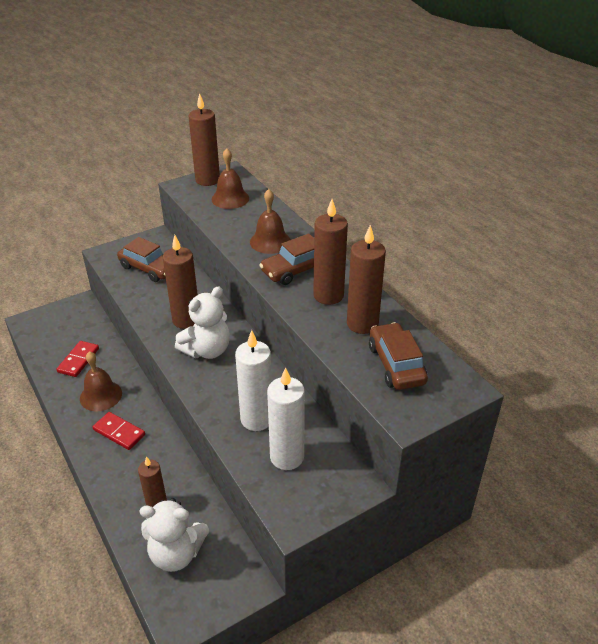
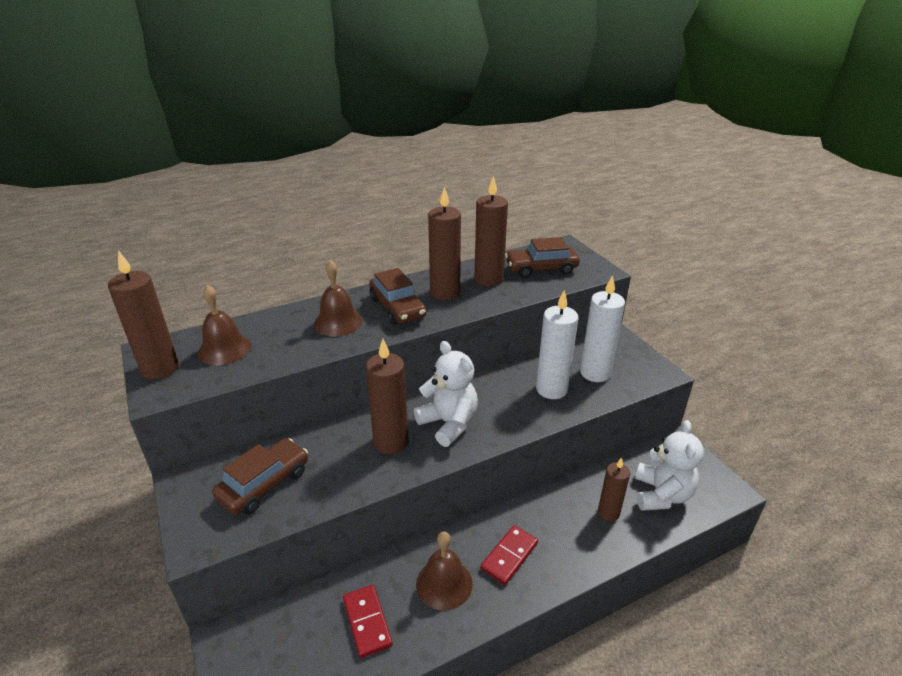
camera: 85 degrees left, 5 degrees down
red domino [56,341,99,377] -> red domino turned 45 degrees clockwise [343,585,393,658]

